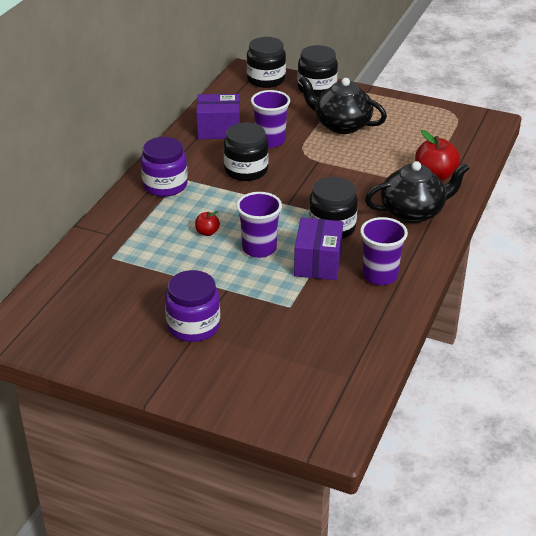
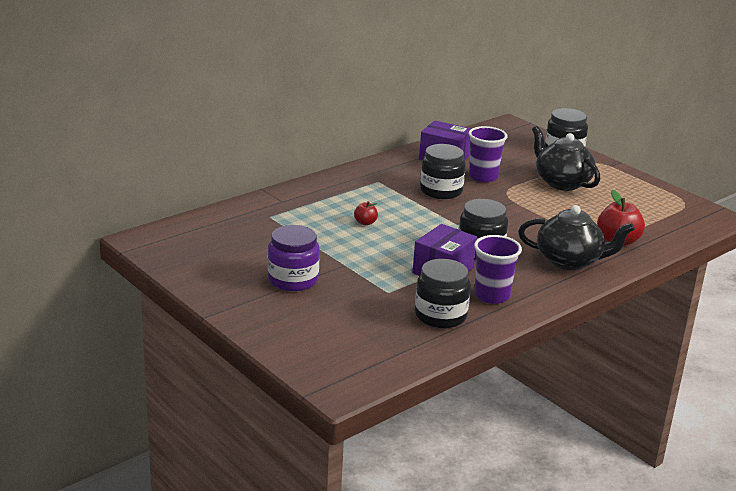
camera: 25 degrees right, 10 degrees down
purple jar [141,137,188,197] -> none
purple cup [236,192,282,258] -> none
black jar [247,37,286,88] -> black jar moved to [415,259,471,328]

